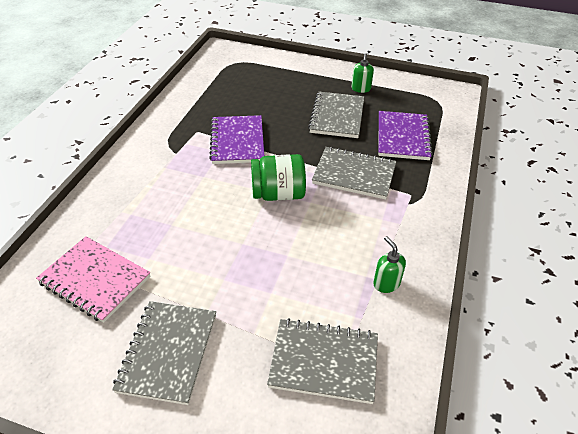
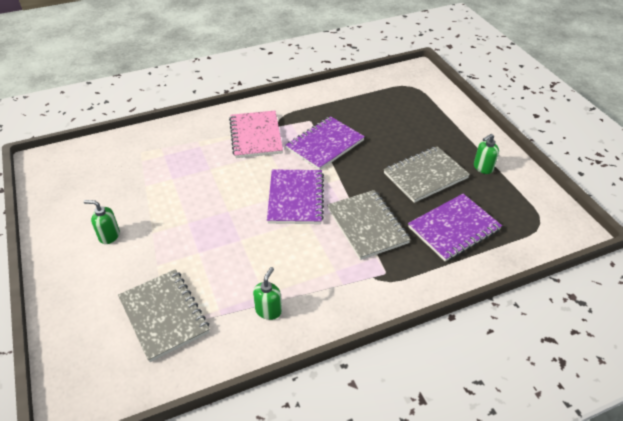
camera: 50 degrees right, 0 degrees up
pink notebook [36,236,151,323] -> pink notebook moved to [229,111,283,158]
grey notebook [112,301,216,405] -> green soap dispenser [83,200,120,244]
green jar [251,154,306,201] -> purple notebook [267,170,324,224]

